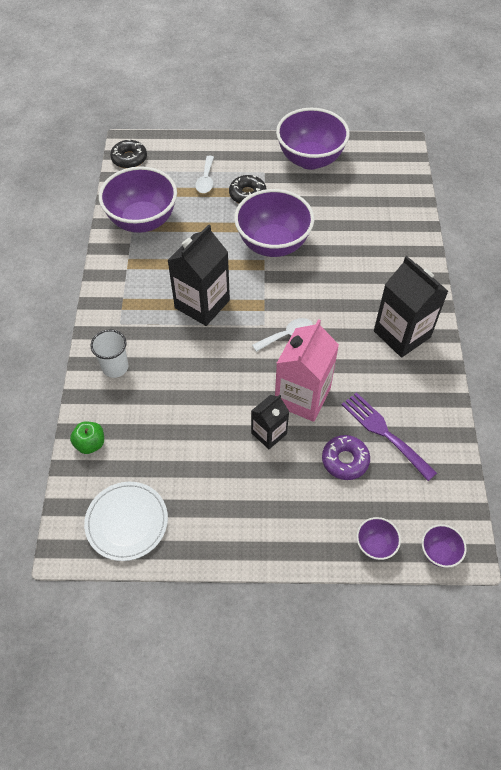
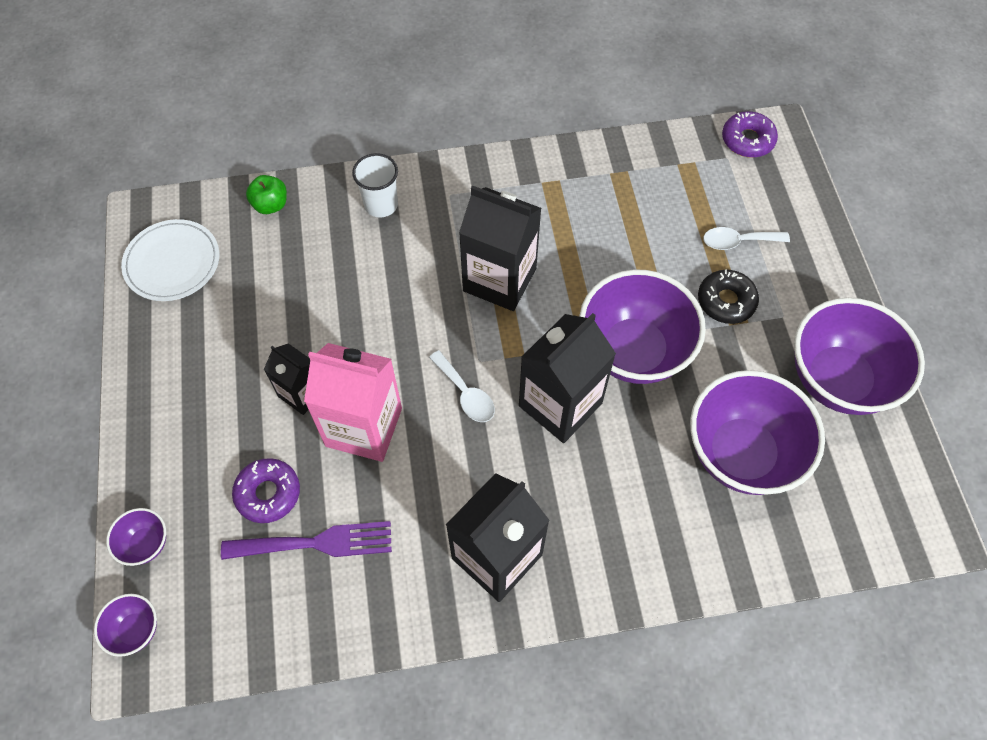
camera: 80 degrees right, 5 degrees up
purple bowl [99,166,177,233] -> purple bowl moved to [690,370,825,495]
black donut [110,140,147,168] -> purple donut [722,111,778,158]
purple fork [341,392,437,481] -> purple fork turned 45 degrees clockwise [221,521,392,560]
none -> black carton [519,313,616,443]

